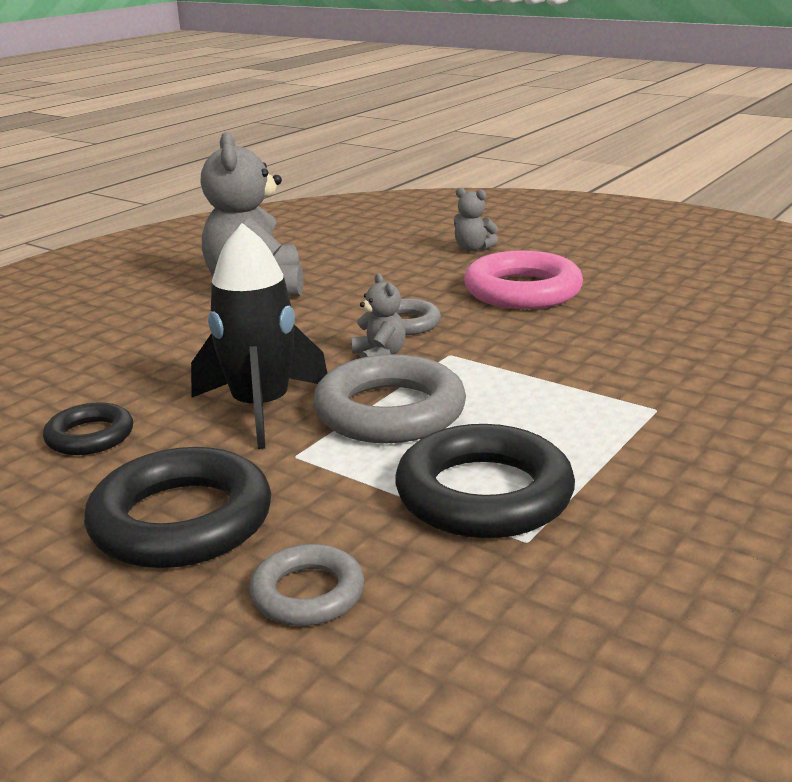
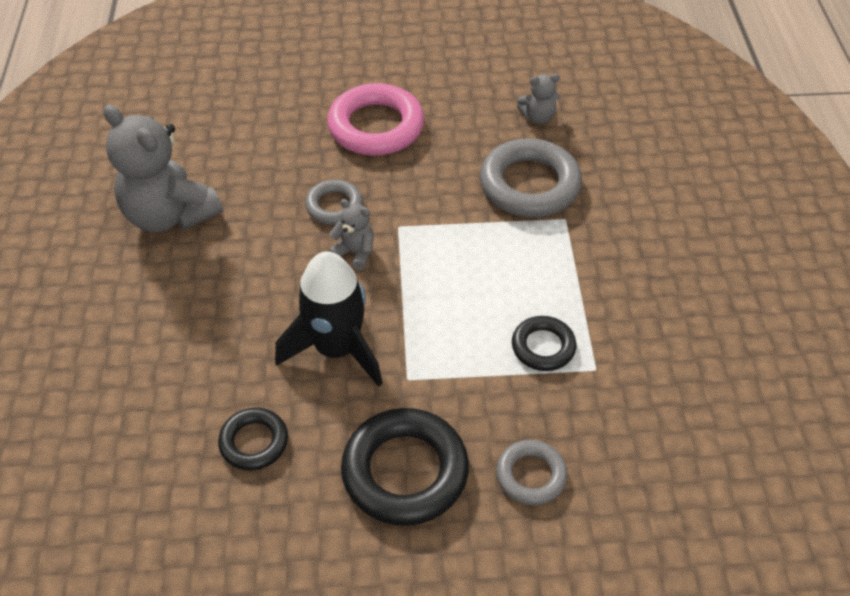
camera: 40 degrees left, 25 degrees up
grey ring [313,354,466,443] -> grey ring moved to [480,138,582,217]
black ring [395,424,575,538] -> black ring [512,316,576,371], size x0.56
grey teddy bear [454,187,498,252] -> grey teddy bear moved to [517,74,560,124]

